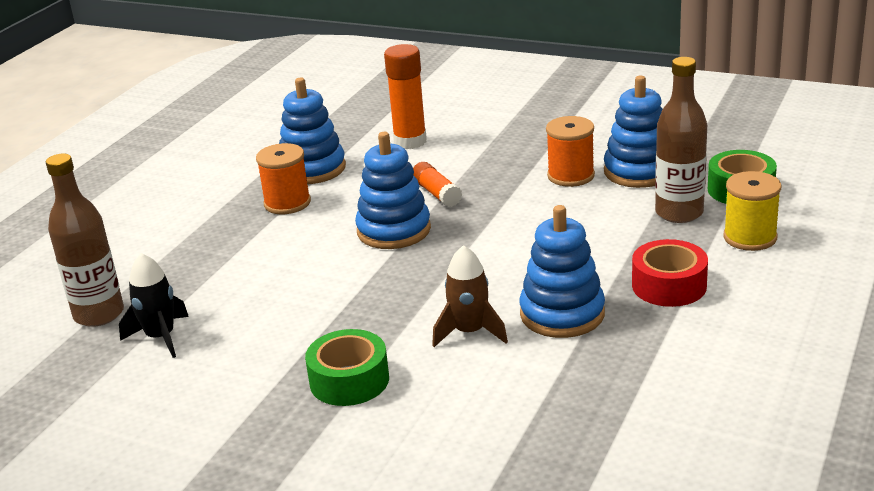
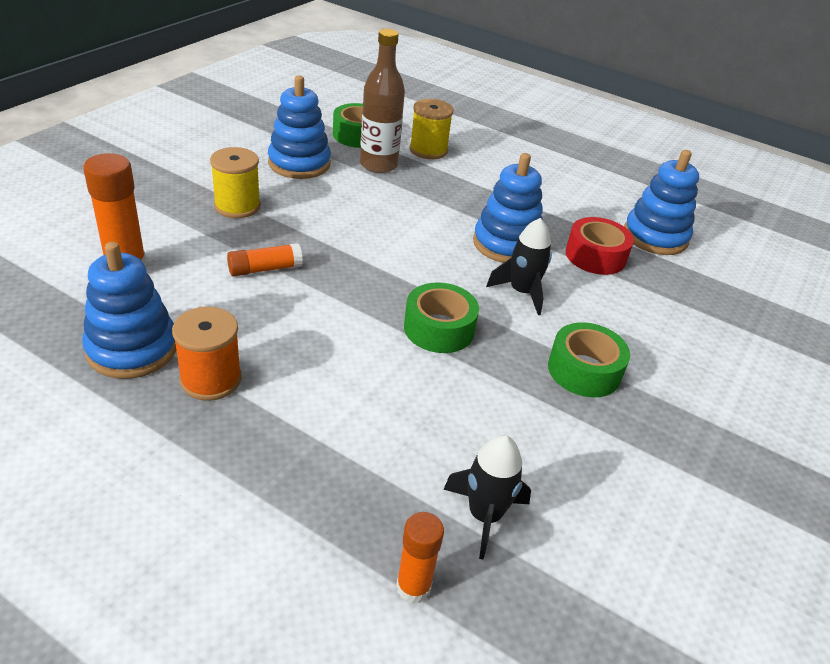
camera: 90 degrees left, 10 degrees up
brown bottle [46,154,124,327] -> orange glue stick [396,512,444,604]
blue stacking toy [355,132,431,249] -> blue stacking toy moved to [624,150,699,255]
brown rocket [432,245,508,347] -> black rocket [486,218,552,315]
orange spool [546,116,595,187] -> none
red tape [632,239,708,307] -> red tape moved to [566,217,634,275]
none -> yellow spool [210,147,261,218]
none -> green tape [404,282,479,353]

